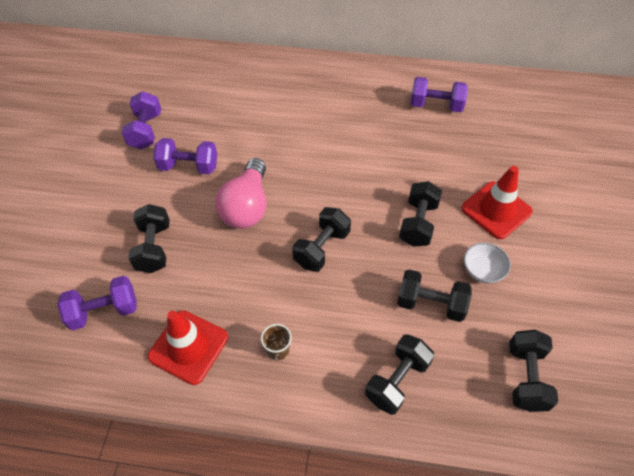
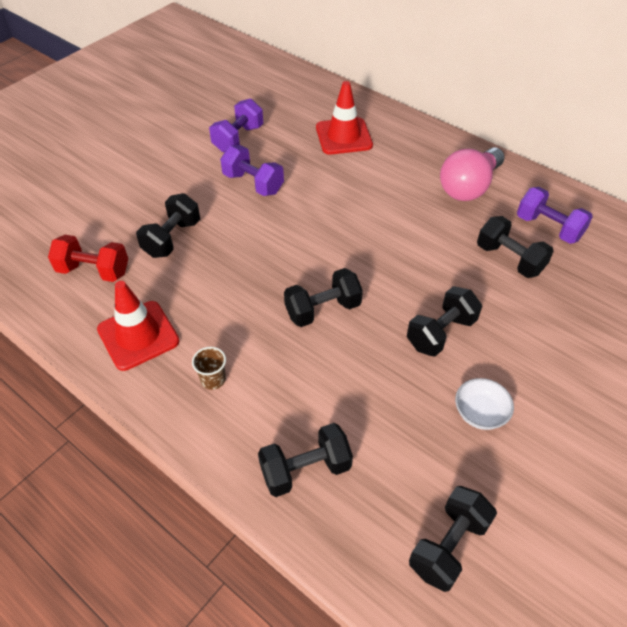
camera: 30 degrees right, 5 degrees down
purple dumbbell [57,276,137,331] -> red dumbbell [48,235,128,282]
pink light bulb [215,158,266,229] -> pink light bulb moved to [440,147,505,201]
black dumbbell [397,269,472,322] -> black dumbbell moved to [477,216,554,278]
red traffic cone [461,166,533,239] -> red traffic cone moved to [316,81,373,155]

